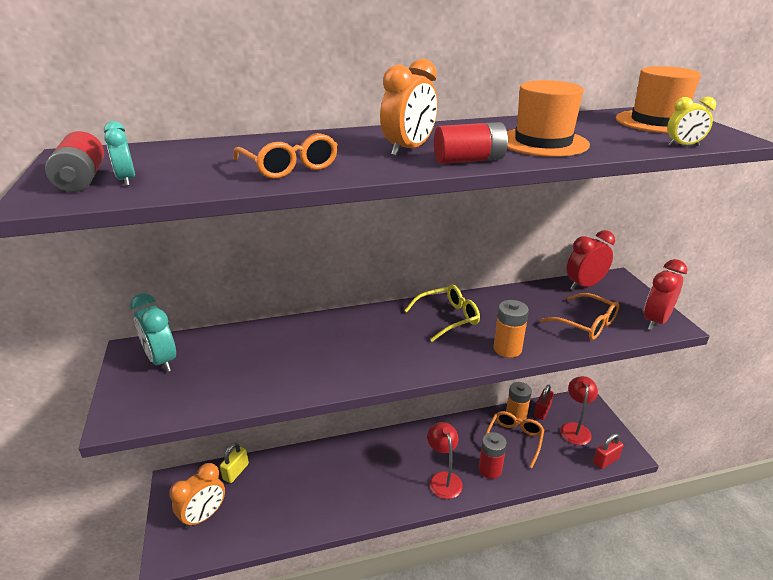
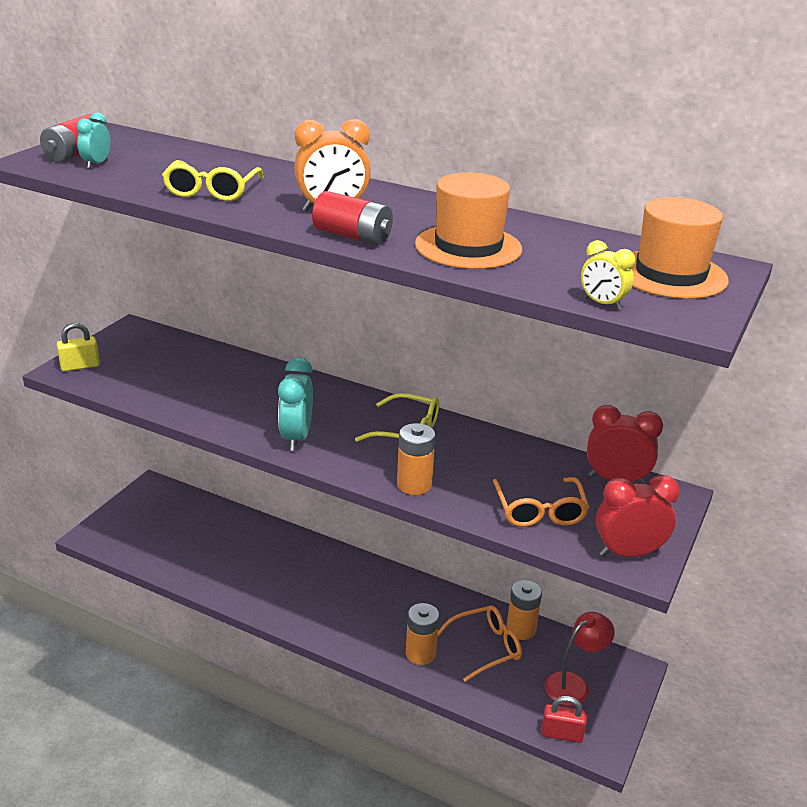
camera: 40 degrees right, 0 degrees up
turquoise clock [130,293,176,372] -> turquoise clock moved to [278,357,313,451]
orange clock [169,463,225,529] -> none
yellow padlock [220,443,249,483] -> yellow padlock moved to [57,323,100,372]
orange glasses [233,133,338,179] -> yellow glasses [162,160,263,201]
red lamp [427,422,463,499] -> none
red battery [479,432,507,479] -> orange battery [406,603,439,665]
red padlock [534,384,554,420] -> none

